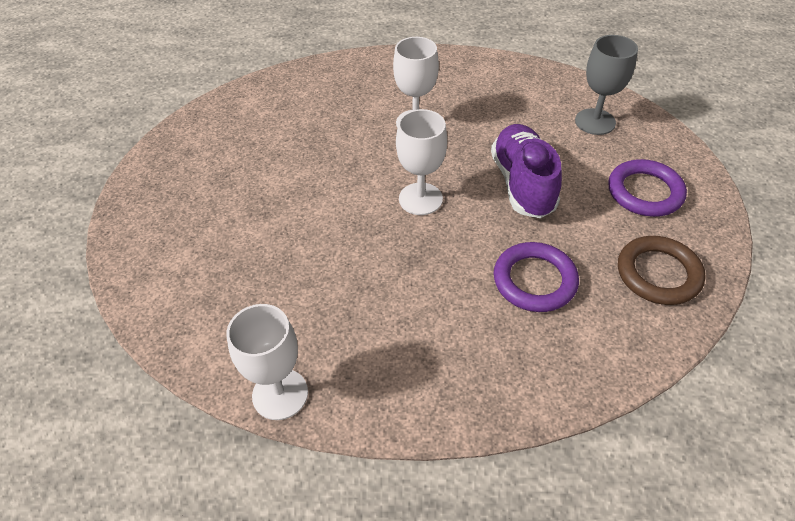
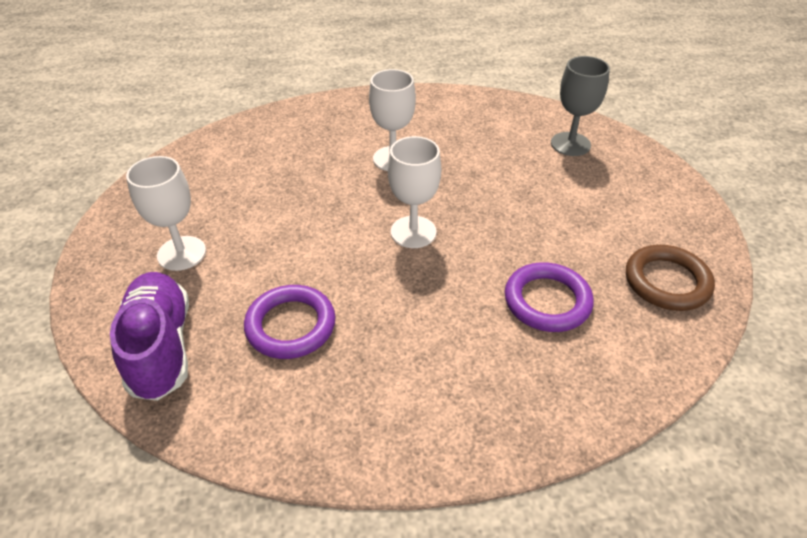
camera: 10 degrees left, 5 degrees down
white goblet [226,304,308,420] -> white goblet moved to [126,156,206,271]
purple shoe [491,124,562,218] -> purple shoe moved to [110,272,189,401]
purple ring [608,159,687,217] -> purple ring moved to [244,285,335,359]

